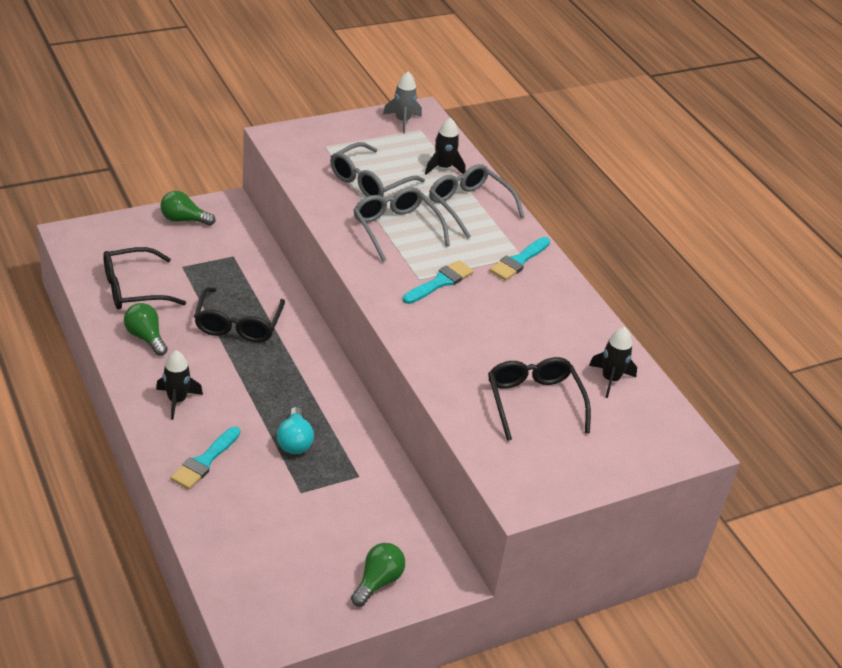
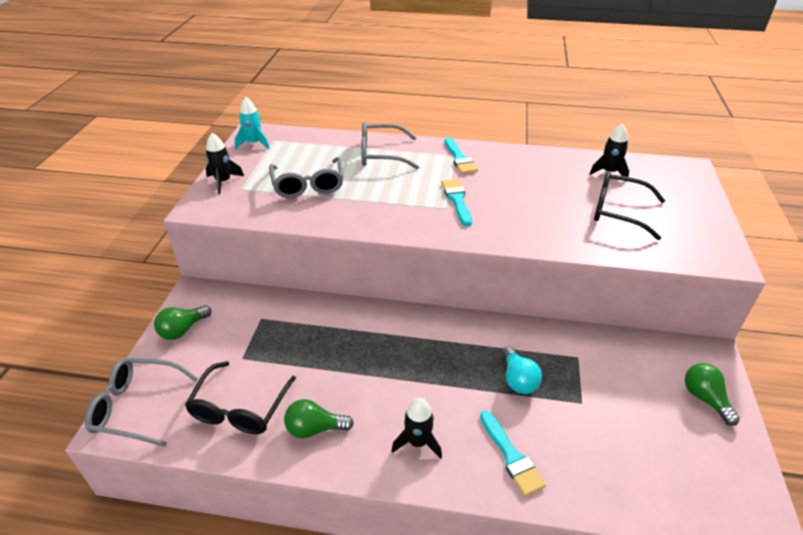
camera: 50 degrees left, 0 degrees up
black glasses [194,287,285,342] -> none
turquoise light bulb [277,407,314,454] -> turquoise light bulb turned 45 degrees clockwise [502,346,542,394]
grey glasses [353,187,450,262] -> grey glasses moved to [85,358,198,447]
grey rocket [383,71,422,134] -> turquoise rocket [235,97,270,149]
black rocket [425,118,465,175] -> black rocket moved to [206,133,244,194]

